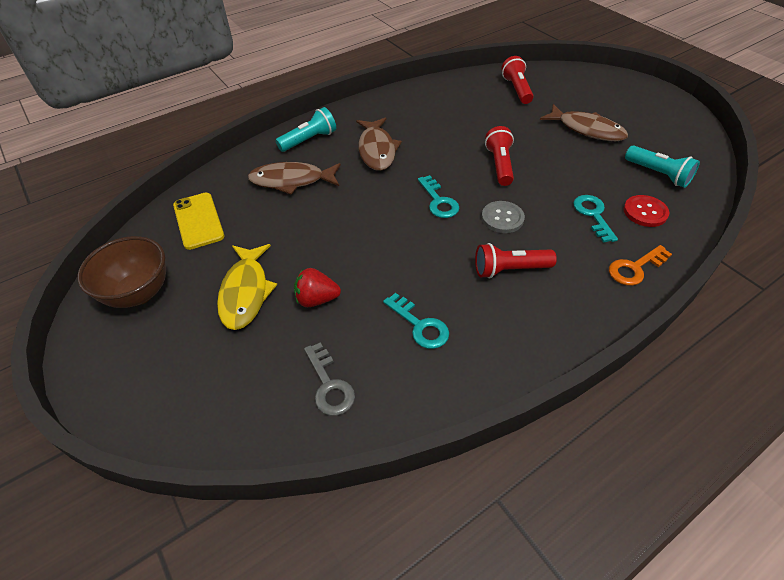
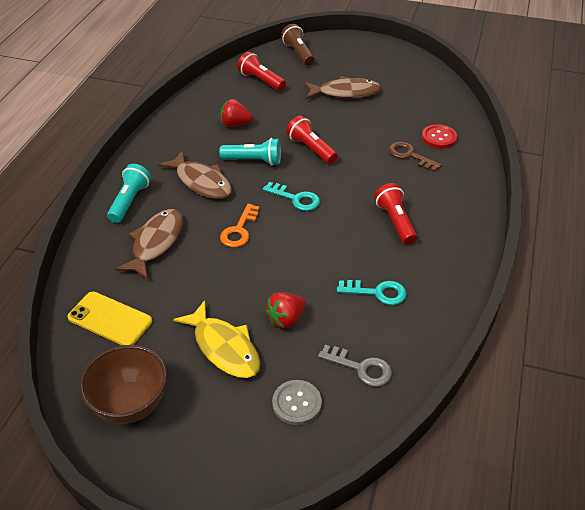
camera: 40 degrees left, 5 degrees down
brown fish [248,162,341,194] -> brown fish turned 150 degrees clockwise [115,209,183,280]
red flashlight [475,243,557,278] -> red flashlight turned 120 degrees clockwise [374,183,417,245]
grey button [482,201,525,233] -> grey button moved to [272,380,322,425]
turquoise key [573,195,618,243] -> brown key [389,142,442,172]
orange key [609,245,672,286] -> orange key moved to [220,204,260,248]
turquoise flashlight [625,145,700,188] -> turquoise flashlight moved to [219,138,281,165]
none -> red strawberry [221,99,253,127]
none -> brown flashlight [281,24,315,66]

